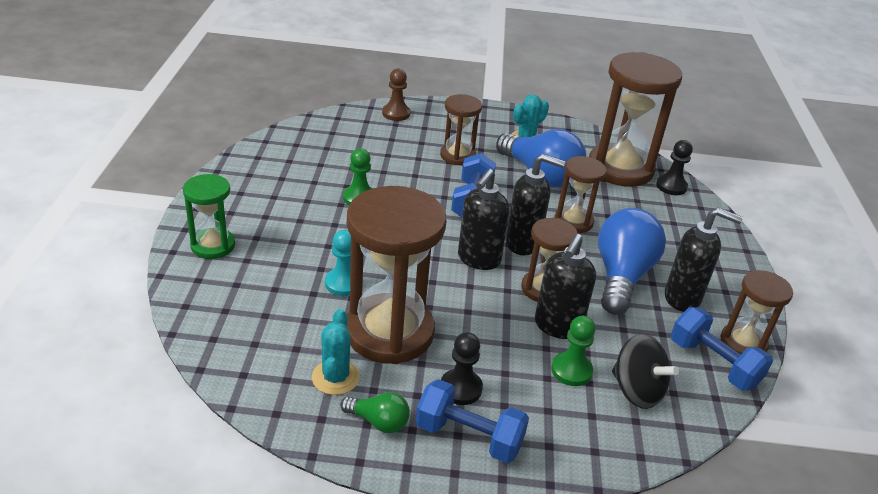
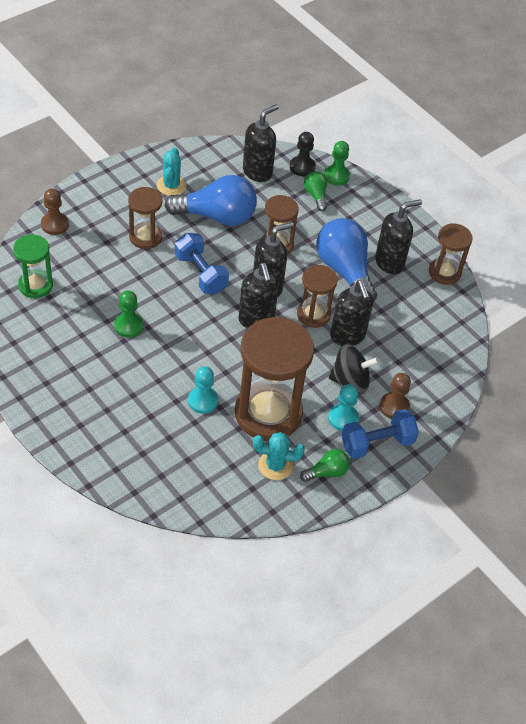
camera: 45 degrees left, 15 degrees up
green hourglass [183,174,235,259] -> green hourglass moved to [13,234,53,298]
turquoise cactus [312,309,360,395] -> turquoise cactus turned 45 degrees counterclockwise [253,432,305,480]
black pawn [441,332,483,405] -> turquoise pawn [328,384,359,431]
green pawn [551,316,596,386] -> green pawn moved to [324,141,350,186]
brown hourglass [589,52,682,187] -> black soap dispenser [243,104,279,182]
black spinning top [612,334,679,409] -> black spinning top moved to [329,344,379,394]
blue dumbbell [671,307,773,390] -> none
none -> green light bulb [304,171,327,211]
none -> brown pawn [379,373,411,419]

